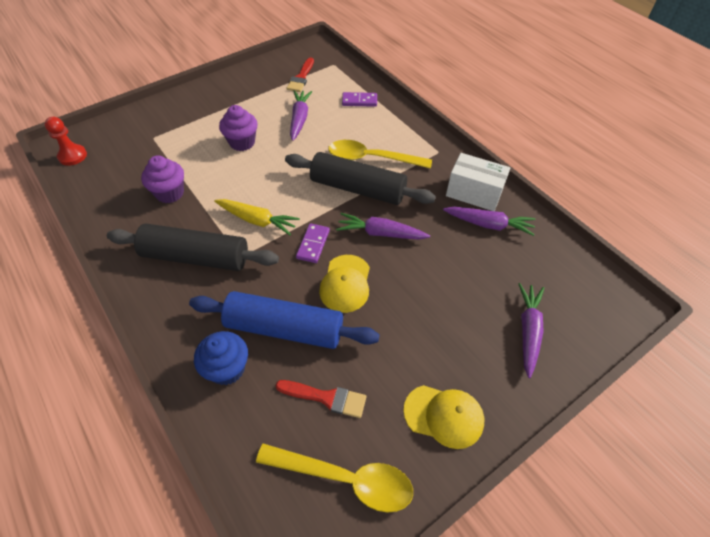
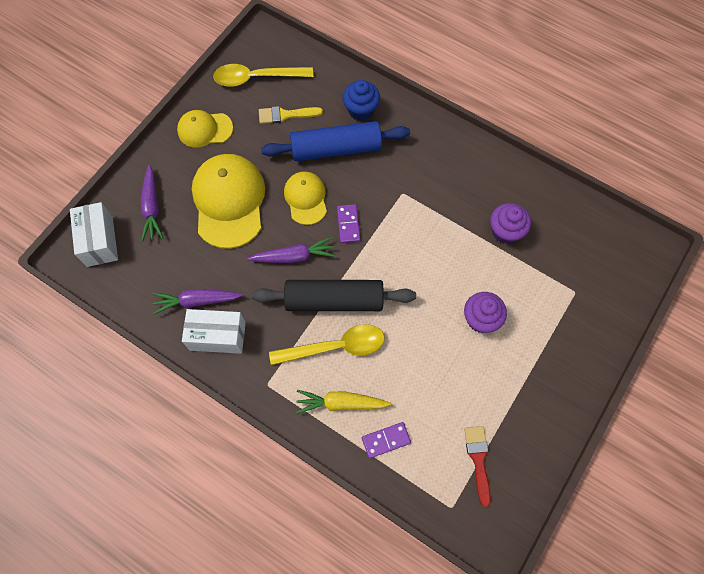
camera: 160 degrees right, 15 degrees up
red pawn [45,117,87,166] -> none
black rolling pin [107,223,279,271] -> none
yellow carrot [214,199,300,235] -> yellow carrot moved to [296,390,391,414]
red brush [275,380,366,418] -> yellow brush [259,106,323,124]
purple carrot [290,90,312,141] -> none
none -> white box [70,202,118,267]
none -> yellow cap [192,154,265,249]

